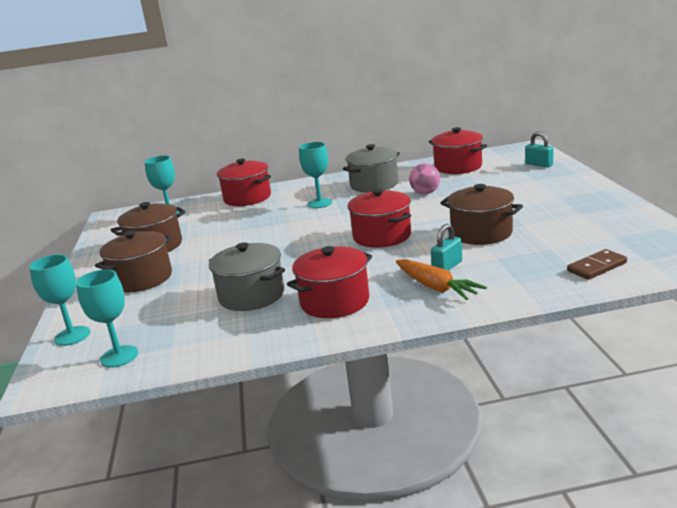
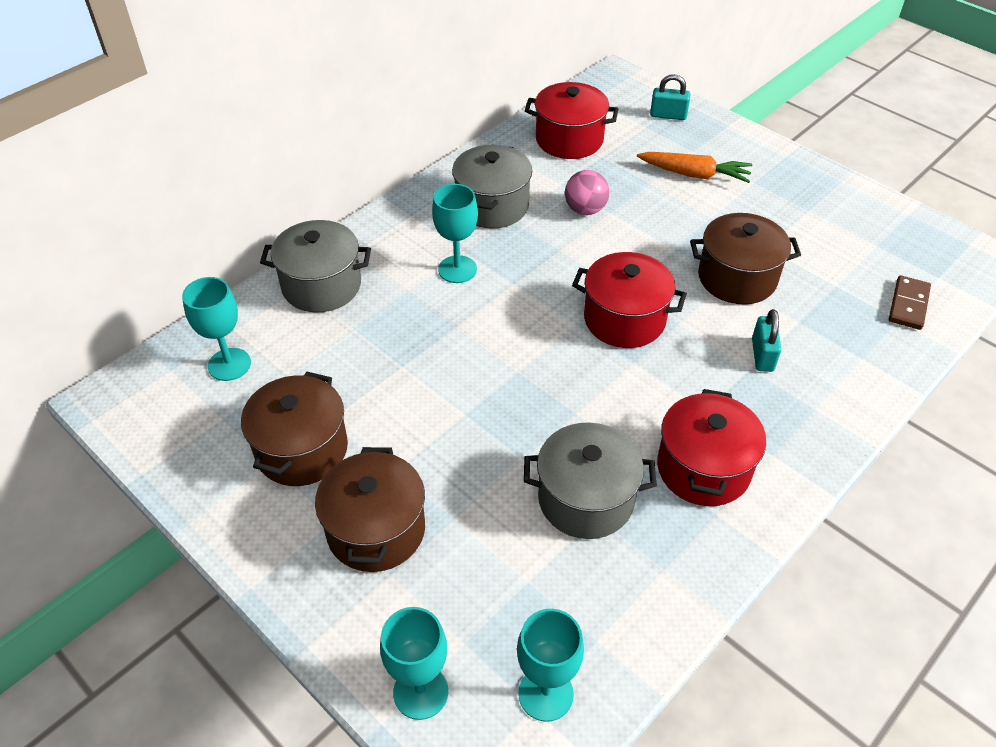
camera: 40 degrees left, 25 degrees up
red pot [217,158,271,206] -> grey pot [260,220,371,312]
orange carrot [396,259,487,300] -> orange carrot moved to [637,152,752,183]

